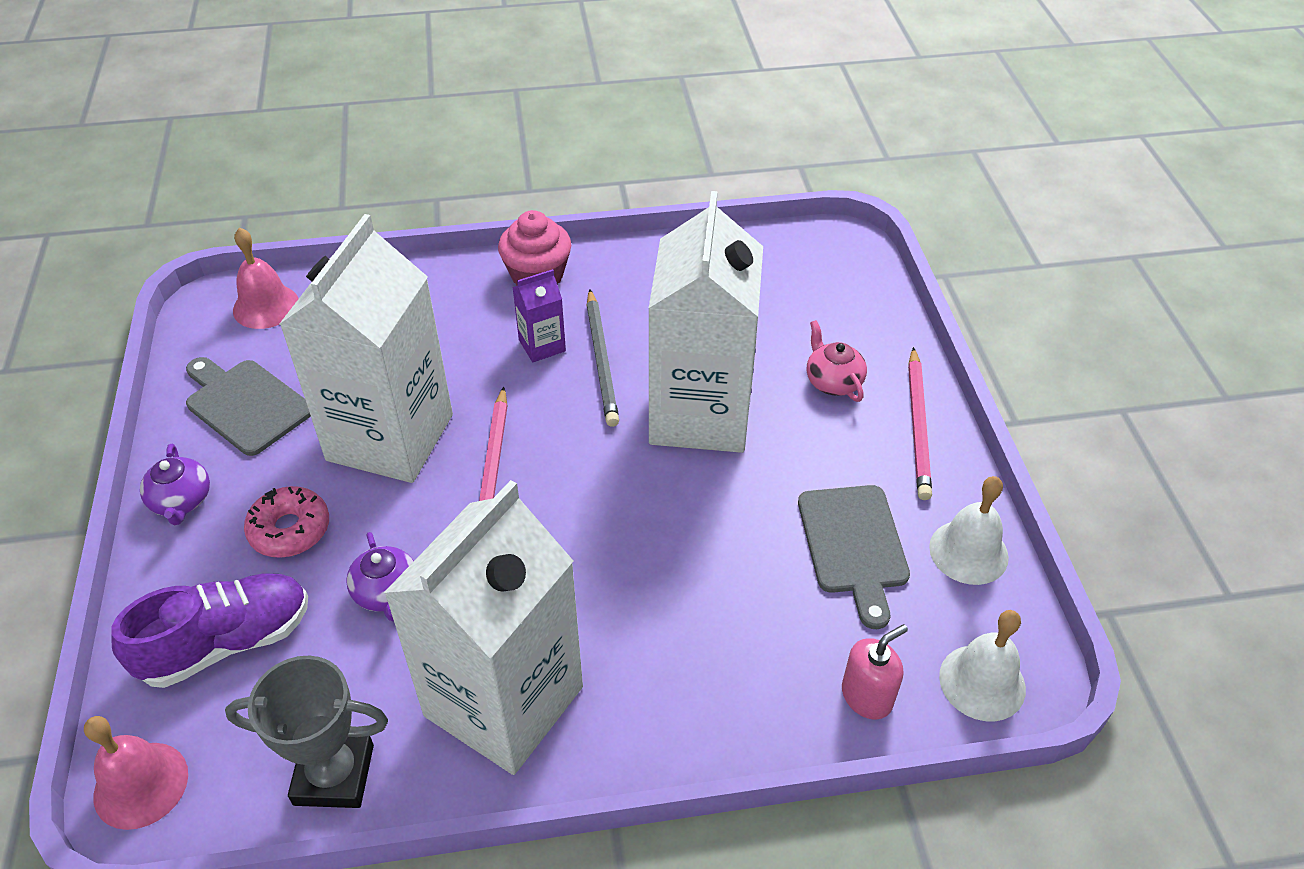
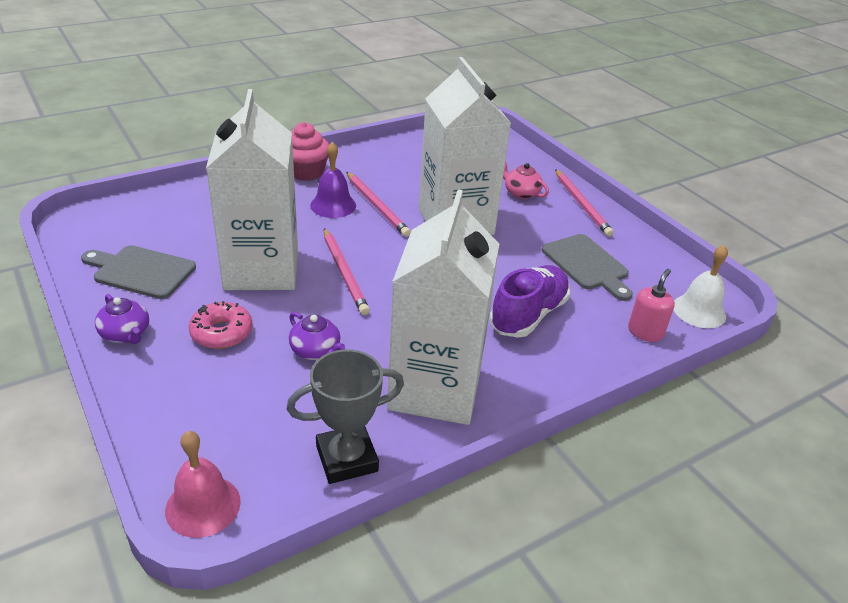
camera: 25 degrees left, 10 degrees down
purple shoe [111,573,308,688] -> purple shoe moved to [489,265,570,338]
pink bell [233,228,299,329] -> none
purple carton [512,269,566,362] -> purple bell [310,142,356,218]
grey pencil [586,289,619,427] -> pink pencil [346,172,411,237]
white bell [929,476,1009,585] -> none

